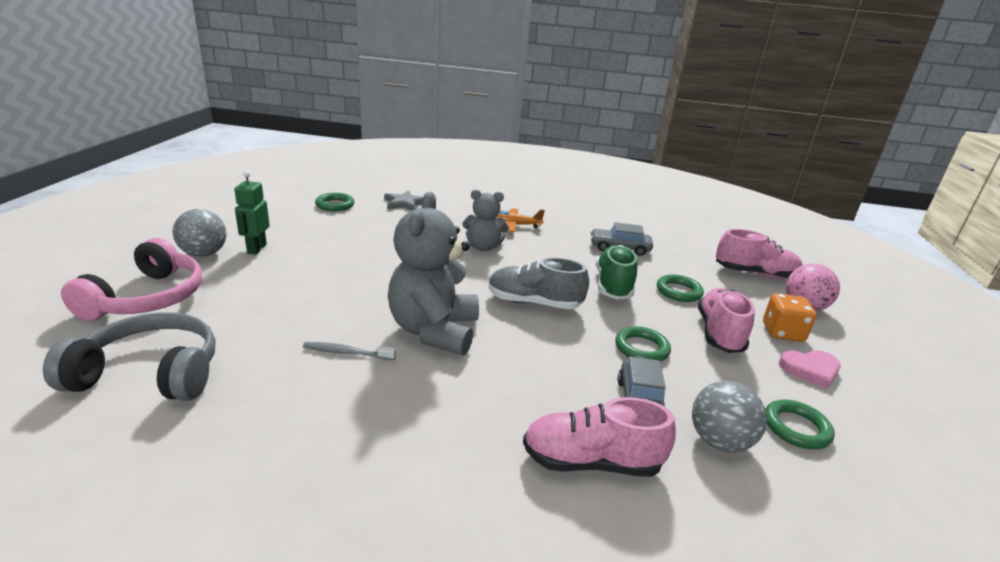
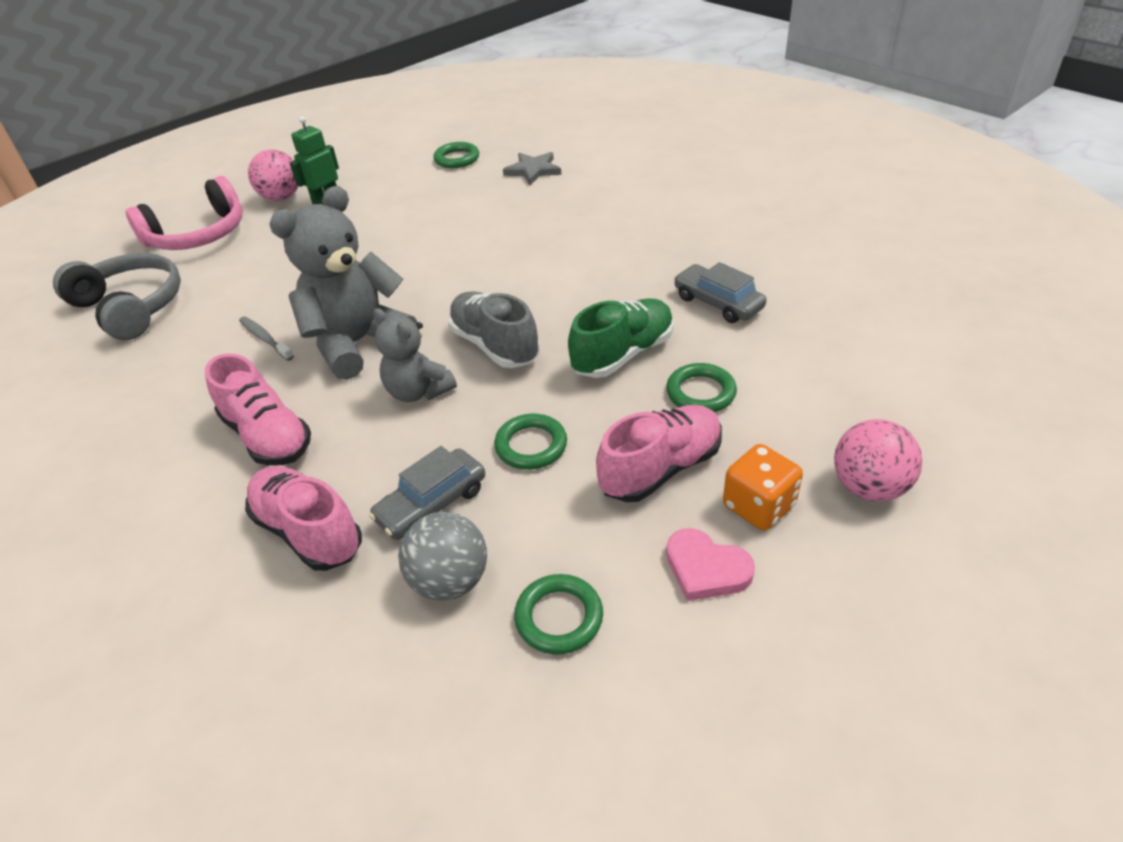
camera: 45 degrees right, 15 degrees up
grey ball [173,209,226,257] -> pink ball [248,149,298,201]
grey teddy bear [462,190,509,251] -> grey teddy bear moved to [373,308,457,402]
orange plane [495,208,545,232] -> none
pink shoe [716,229,802,279] -> pink shoe moved to [205,353,311,466]

